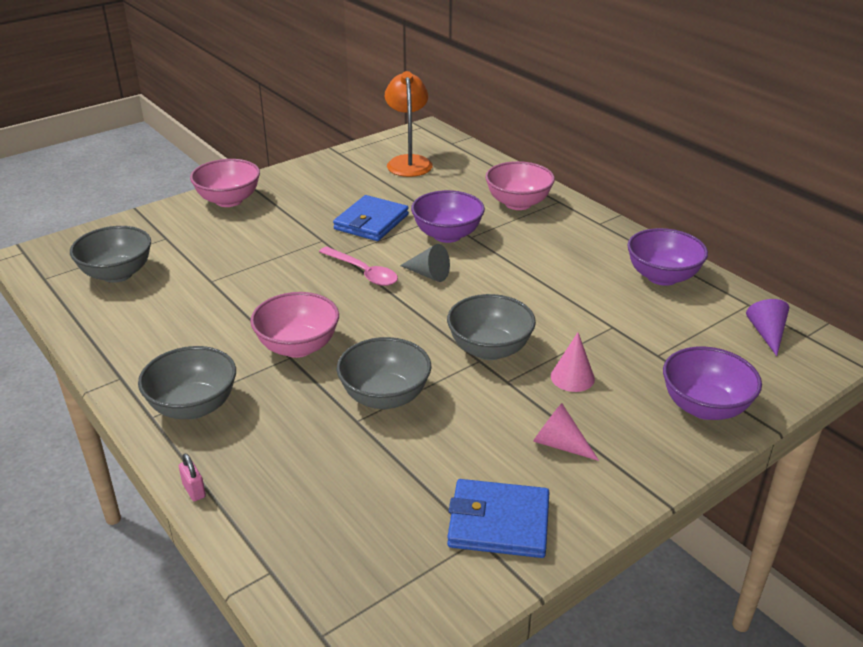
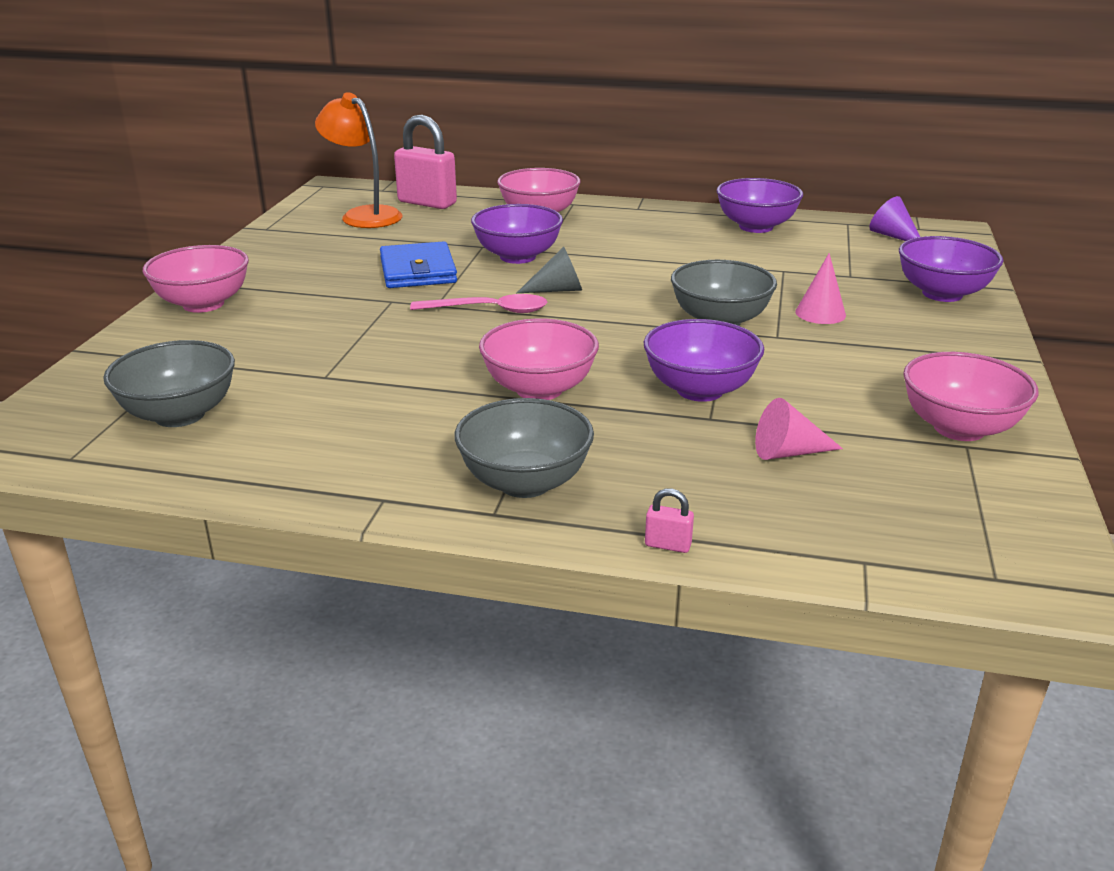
camera: 40 degrees left, 5 degrees down
grey bowl [337,337,431,409] -> purple bowl [644,319,764,402]
blue wallet [447,479,549,558] -> pink bowl [903,352,1039,441]
pink cone [533,403,599,461] -> pink cone moved to [755,398,843,460]
none -> pink padlock [394,115,457,209]

